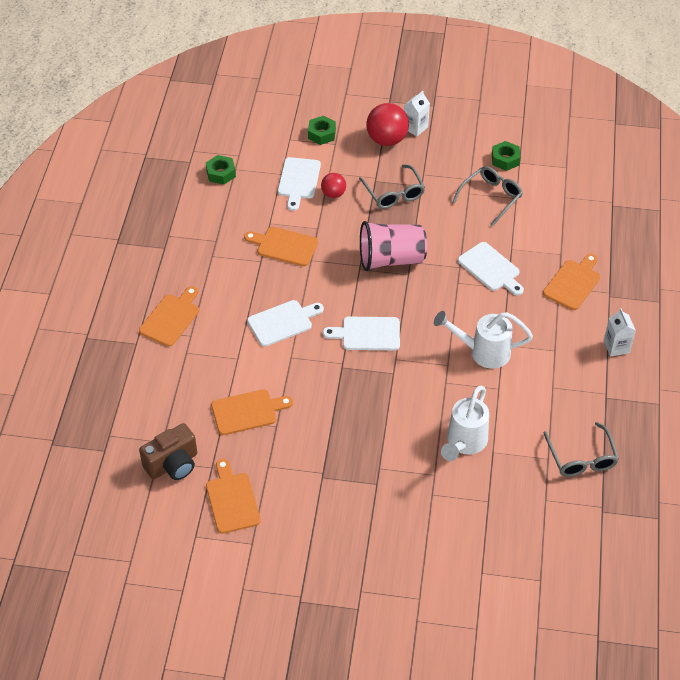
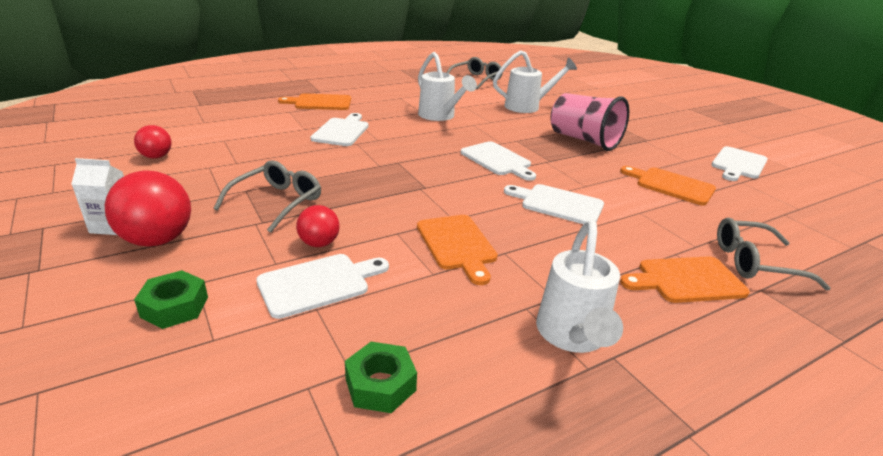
camera: 130 degrees left, 20 degrees down
brown camera [139,423,197,480] -> none
orange cutting board [206,459,261,534] -> white cutting board [711,146,768,181]
pink cup [360,221,427,271] -> pink cup moved to [550,93,629,151]
grey glasses [452,166,523,227] -> grey glasses moved to [717,218,831,291]
green nut [492,141,521,171] -> red ball [134,125,172,159]
white carton [604,308,636,357] -> none
none -> white watering can [536,220,623,353]

